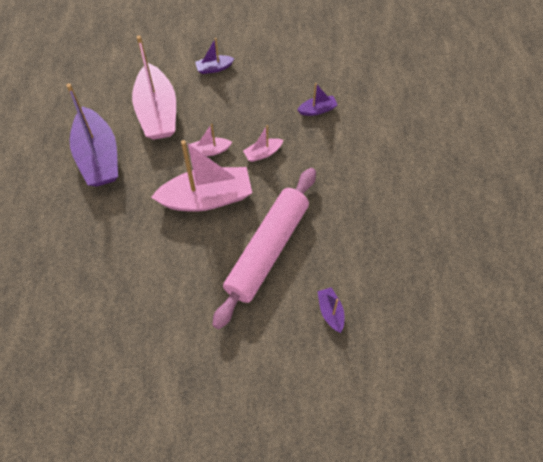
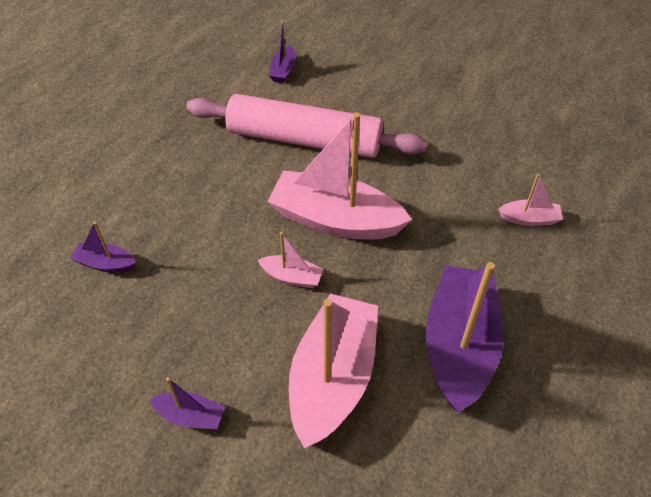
camera: 150 degrees left, 10 degrees down
pink rolling pin [212,168,316,329] -> pink rolling pin turned 45 degrees clockwise [186,94,427,158]
pink boat [243,125,283,162] -> pink boat moved to [498,174,563,226]

